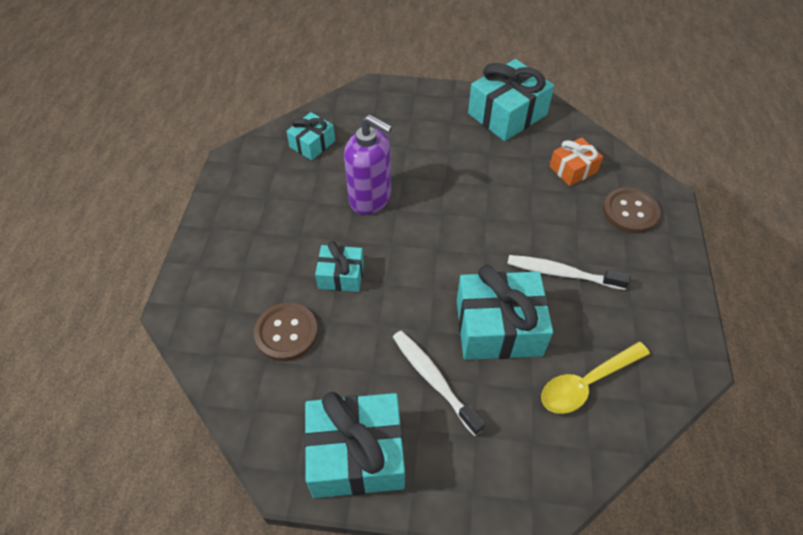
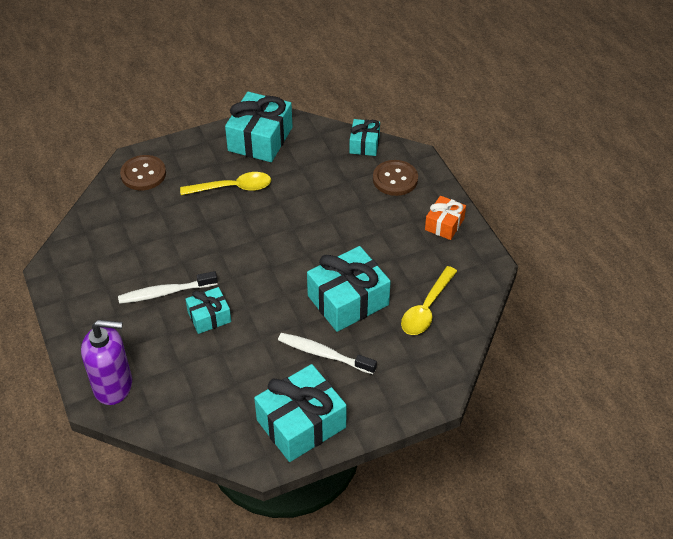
camera: 30 degrees left, 5 degrees down
brown button [254,303,318,361] -> brown button moved to [120,155,166,190]
turquoise gift [286,112,335,160] -> turquoise gift moved to [349,119,380,156]
purple soap dispenser [344,115,392,215] -> purple soap dispenser moved to [81,320,132,405]
white toothbrush [507,255,630,290] -> white toothbrush moved to [118,271,218,304]
orange gift [549,137,603,186] -> orange gift moved to [425,196,466,240]
none -> yellow spoon [180,172,271,195]

